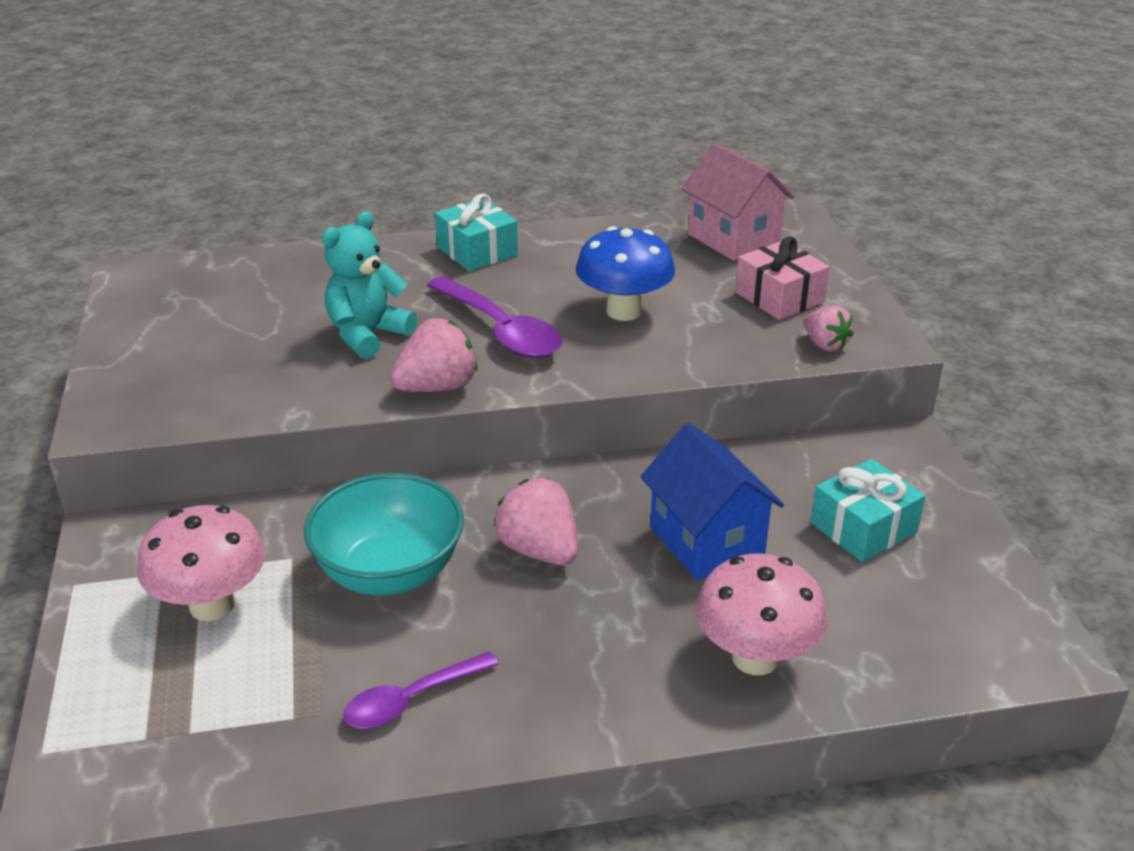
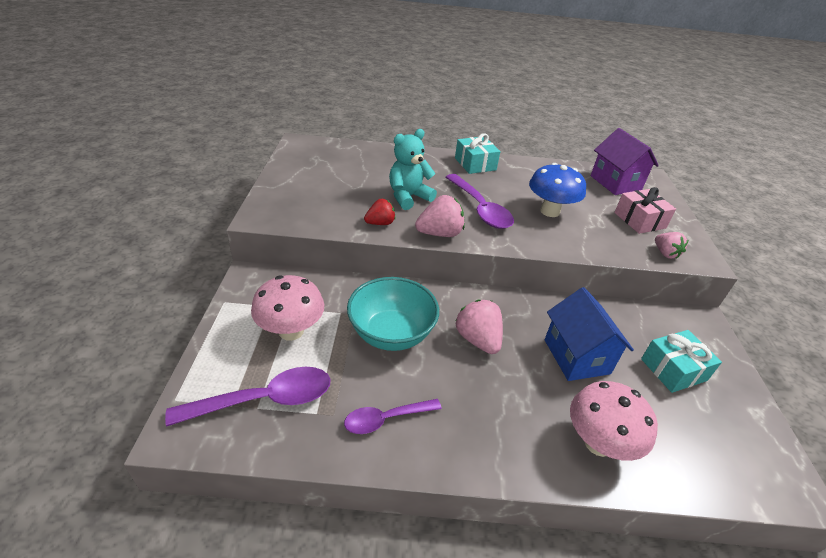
camera: 10 degrees right, 5 degrees up
pink house [681,143,794,261] -> purple house [591,128,659,195]
none -> purple spoon [165,367,330,427]
none -> red strawberry [364,199,395,225]

